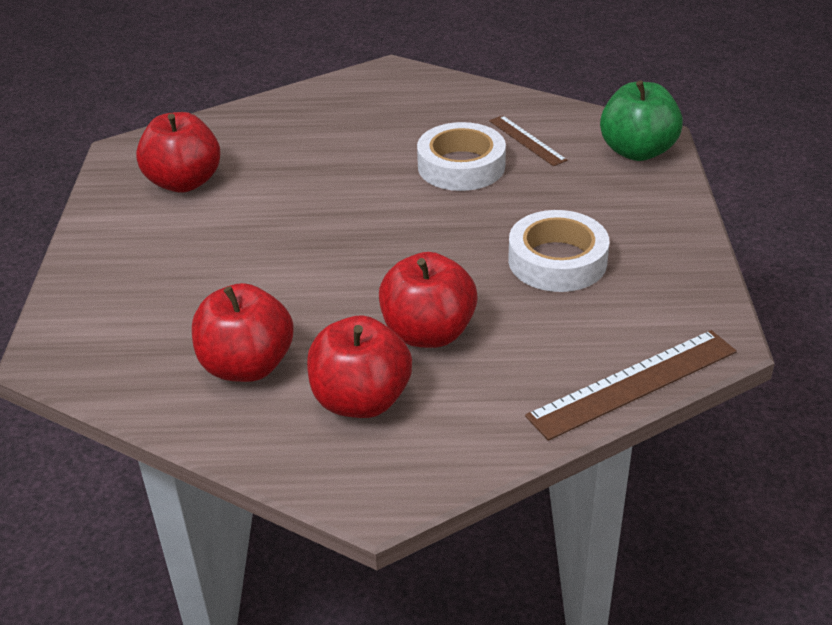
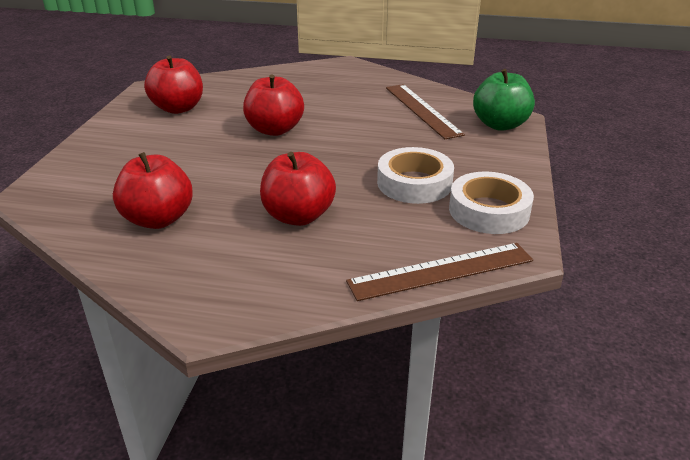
camera: 10 degrees right, 5 degrees down
red apple [307,316,412,418] -> red apple moved to [243,74,304,136]
white tape [417,122,506,191] -> white tape moved to [449,172,534,234]
brown ruler [489,115,567,166] -> brown ruler [386,84,465,139], size x1.69

